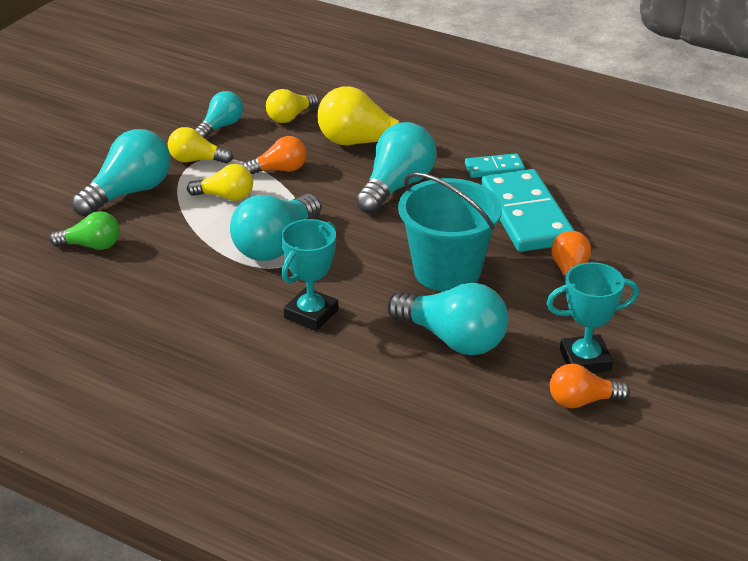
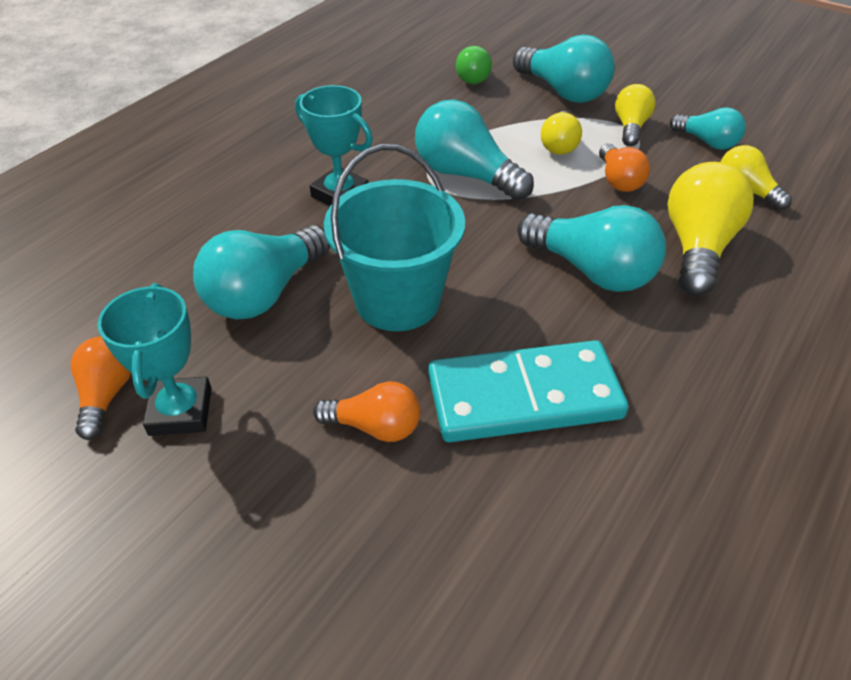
camera: 95 degrees right, 10 degrees up
turquoise domino [465,153,525,178] -> none

